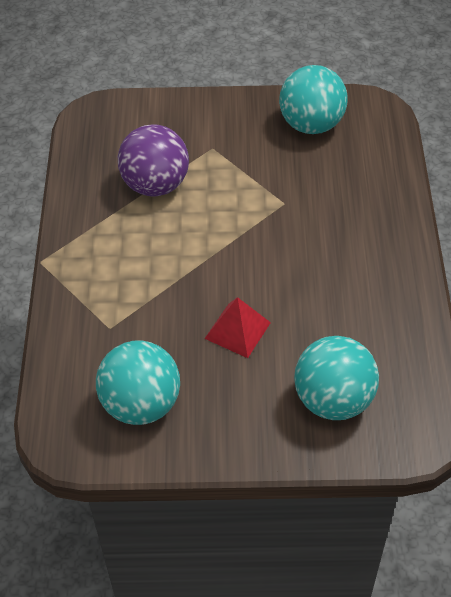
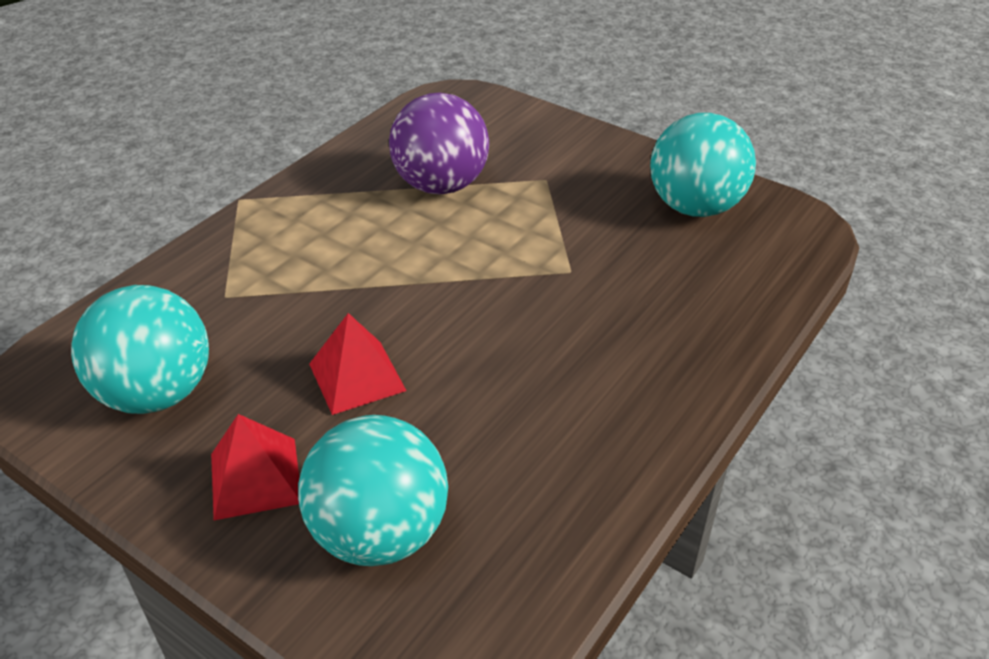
camera: 35 degrees right, 10 degrees down
none -> red pyramid [211,414,299,520]

